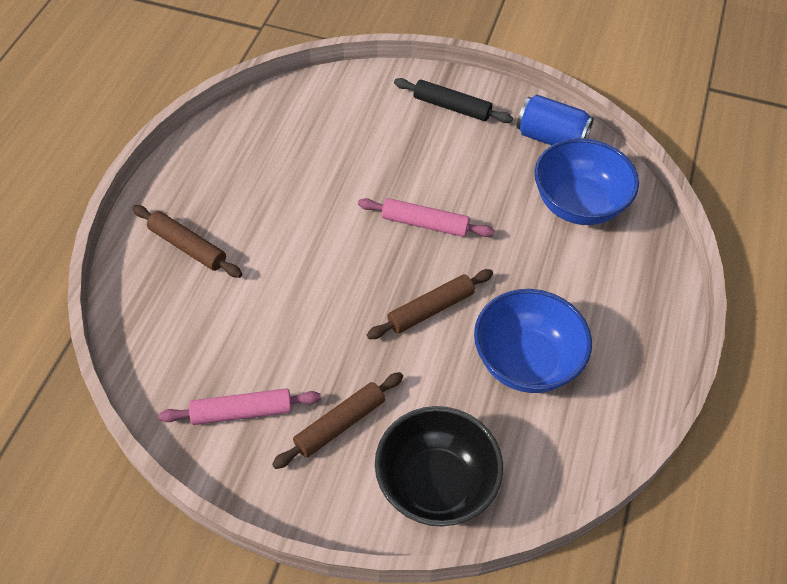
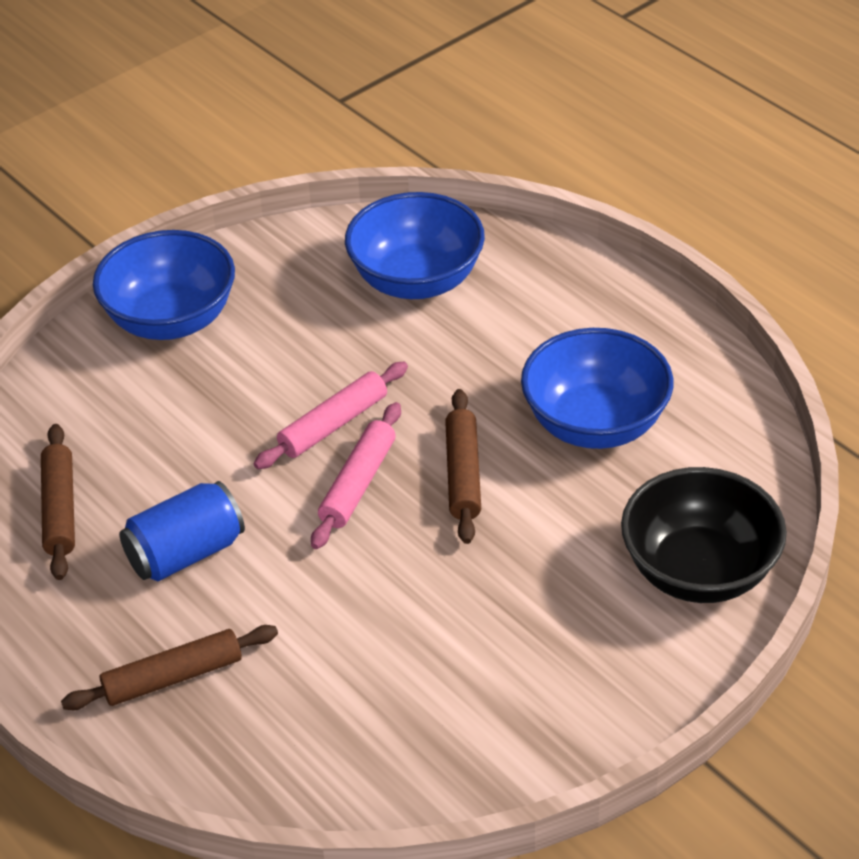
camera: 55 degrees left, 10 degrees down
pink rolling pin [159,388,321,425] -> pink rolling pin moved to [311,402,401,549]
brown rolling pin [272,372,403,469] -> brown rolling pin moved to [41,424,75,580]
black rolling pin [394,78,513,123] -> blue bowl [93,230,235,340]
blue can [517,95,594,145] -> blue can moved to [119,481,245,581]

